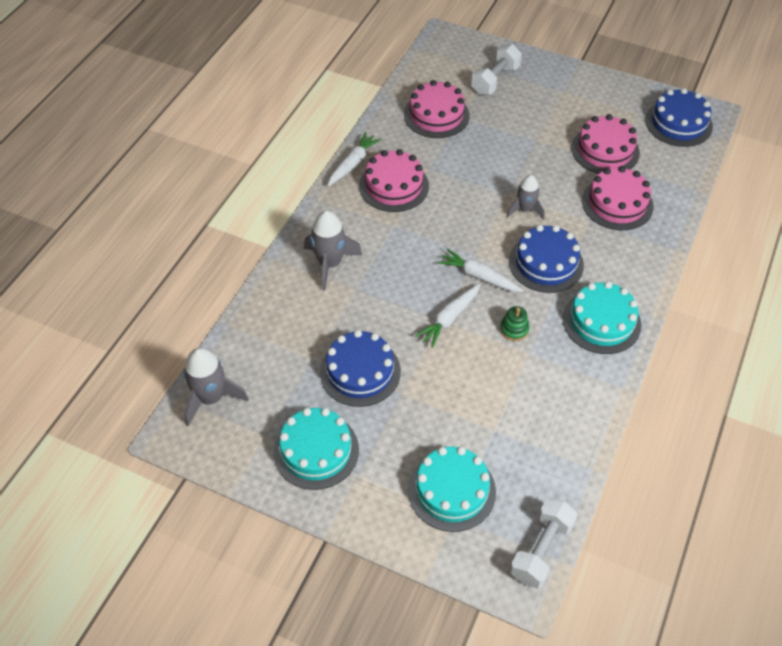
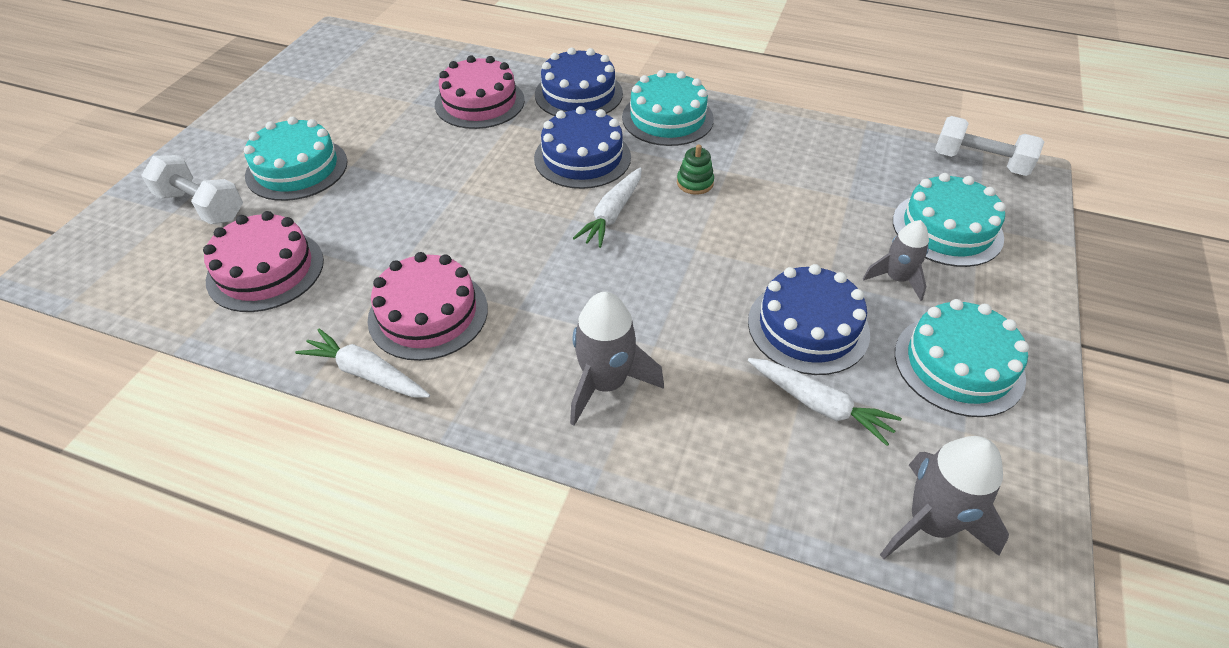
camera: 95 degrees left, 5 degrees down
white carrot [415,283,480,348] -> white carrot moved to [748,358,902,446]
grey rocket [507,175,545,219] -> grey rocket moved to [863,220,929,301]
pink cake [571,114,640,174] -> none
blue cake [645,88,713,147] -> blue cake moved to [535,48,623,116]
none -> turquoise cake [244,116,348,201]

